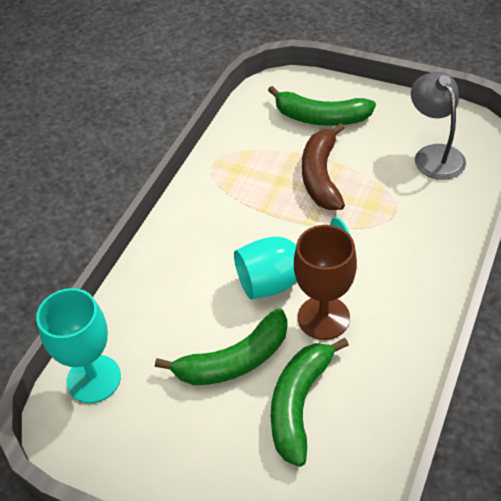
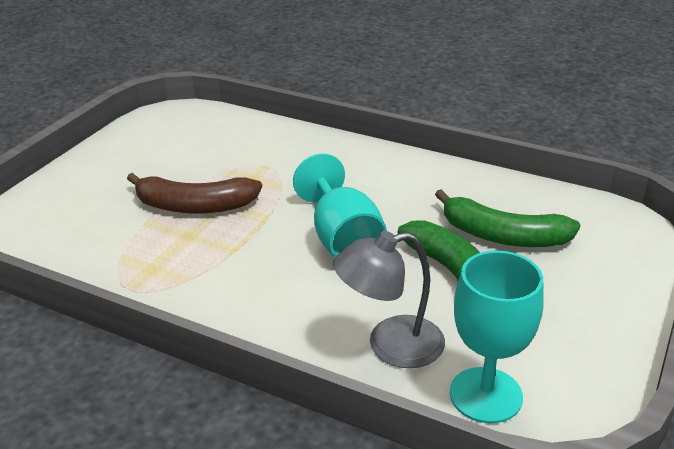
camera: 90 degrees left, 15 degrees down
green banana [268,86,376,126] -> none
brown goblet [294,225,357,340] -> none
grey lamp [411,72,466,180] -> grey lamp moved to [333,231,445,368]

